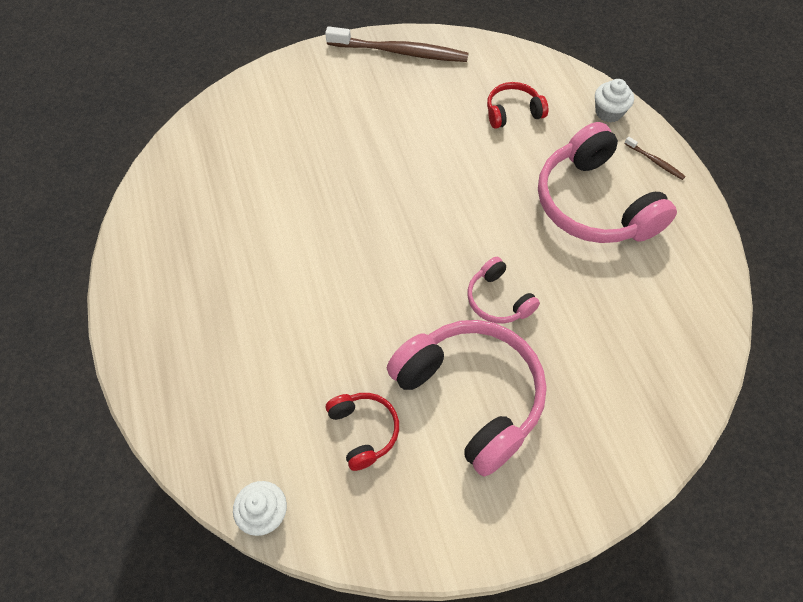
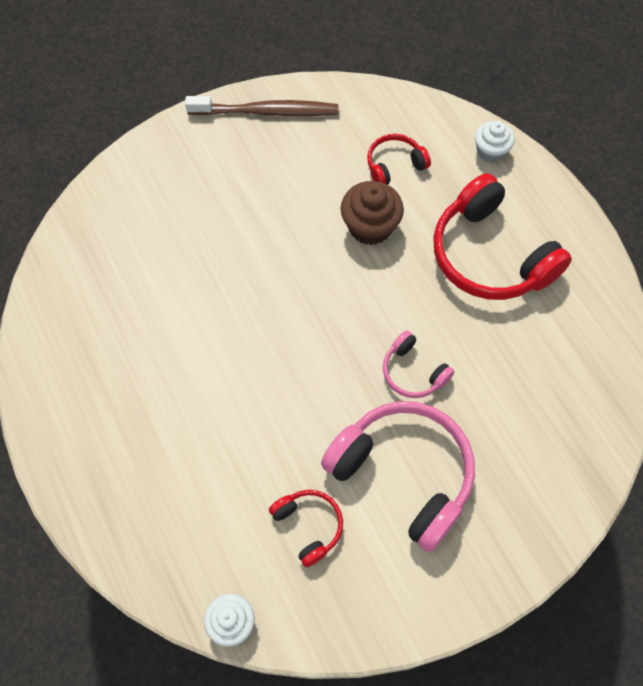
camera: 10 degrees left, 5 degrees up
pink headphones [538,122,677,243] -> red headphones [433,173,572,300]
brown toothbrush [624,137,686,180] -> none
none -> brown cupcake [341,181,404,245]

